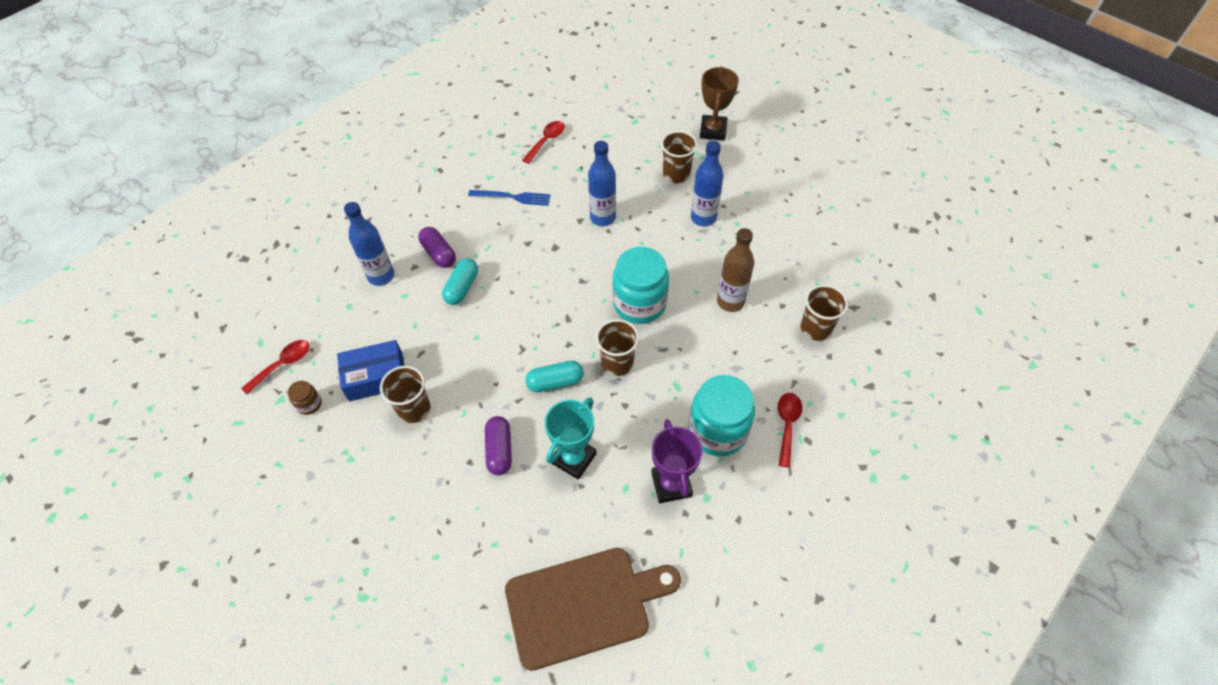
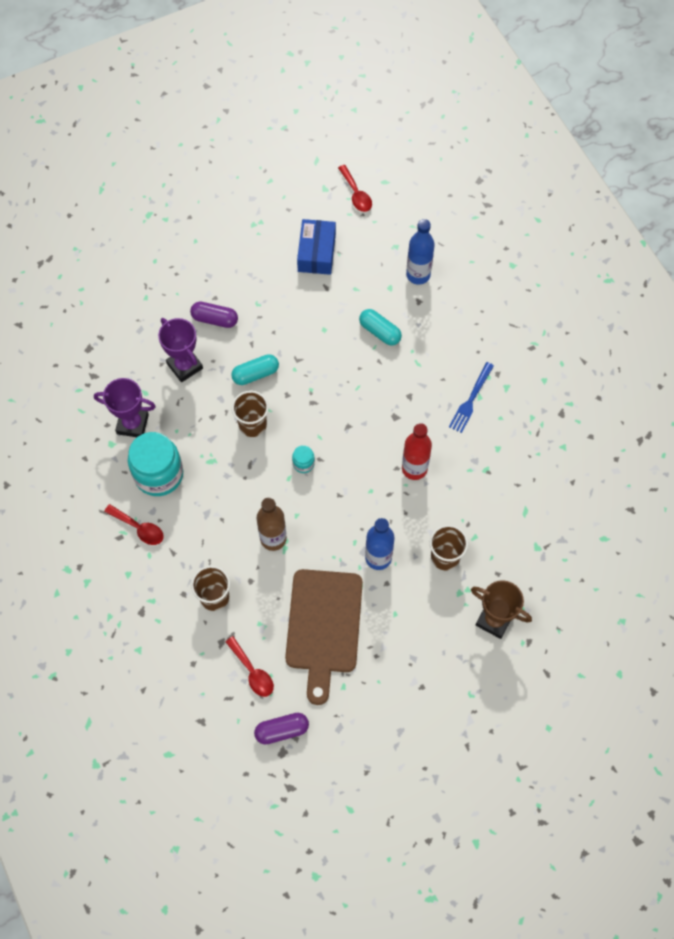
camera: 110 degrees right, 10 degrees up
brown jar [288,381,322,415] -> none
brown cup [380,366,430,423] -> none
purple capsule [418,227,456,268] -> purple capsule moved to [254,713,309,745]
brown cutting board [505,548,681,671] -> brown cutting board moved to [285,569,363,705]
red spoon [522,121,565,164] -> red spoon moved to [225,636,274,697]
turquoise capsule [526,360,584,392] -> turquoise capsule turned 60 degrees clockwise [231,354,279,385]
turquoise trophy [545,397,597,480] -> purple trophy [158,318,203,382]
blue bottle [588,141,616,226] -> red bottle [402,423,432,480]
turquoise jar [612,247,669,324] -> turquoise jar [292,445,315,473], size x0.44

